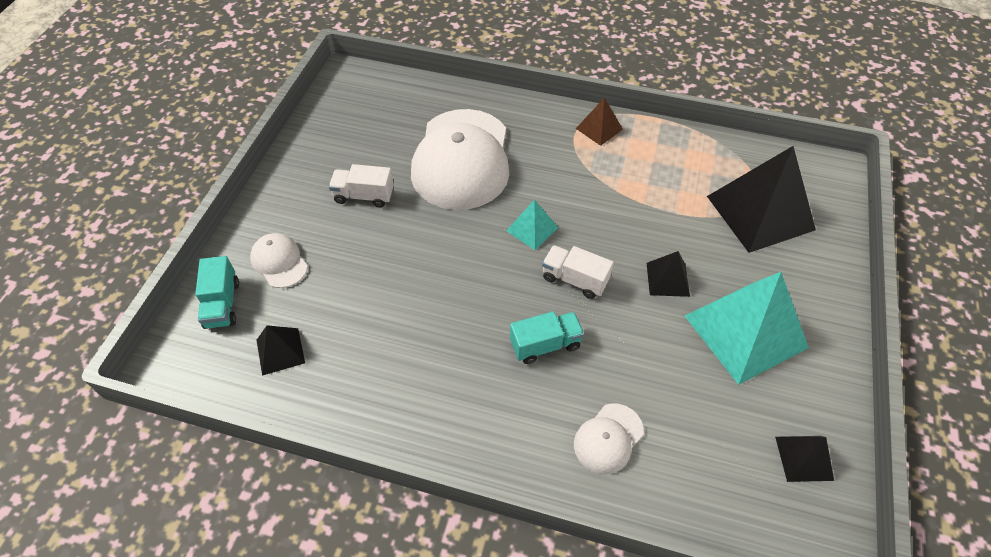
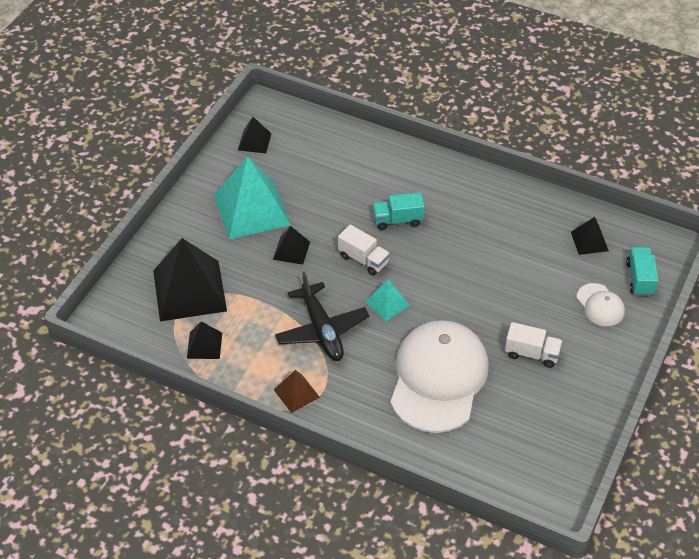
camera: 170 degrees left, 5 degrees down
white cap [574,403,644,474] -> none
none -> black pyramid [187,321,222,359]
none -> black plane [275,271,369,361]

